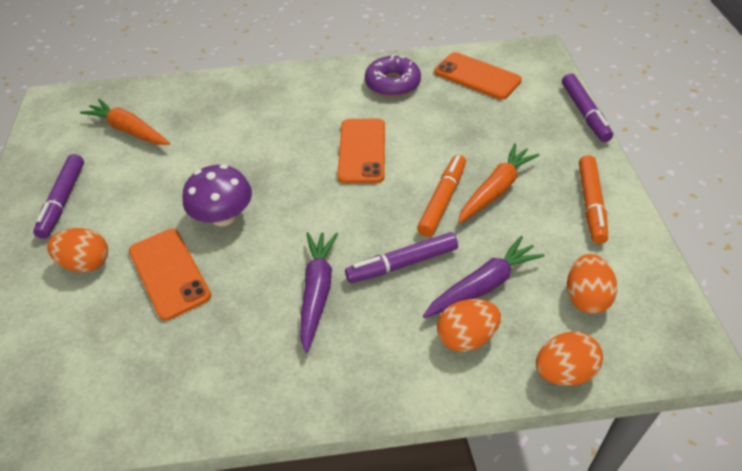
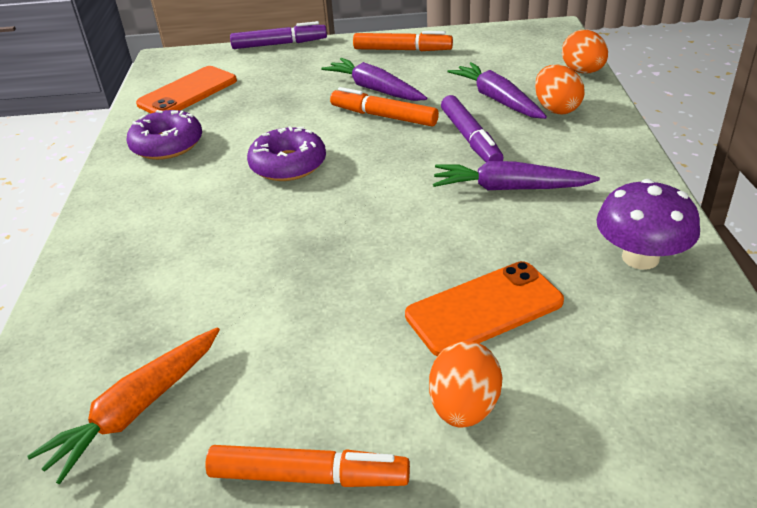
camera: 85 degrees left, 10 degrees down
purple marker [33,154,84,239] -> orange marker [205,445,410,487]
purple mushroom [183,164,252,226] -> purple mushroom moved to [596,179,700,270]
orange phone [338,118,385,183] -> purple donut [247,126,326,181]
orange carrot [458,143,540,223] -> purple carrot [321,58,427,101]
orange egg [567,254,617,314] -> none

